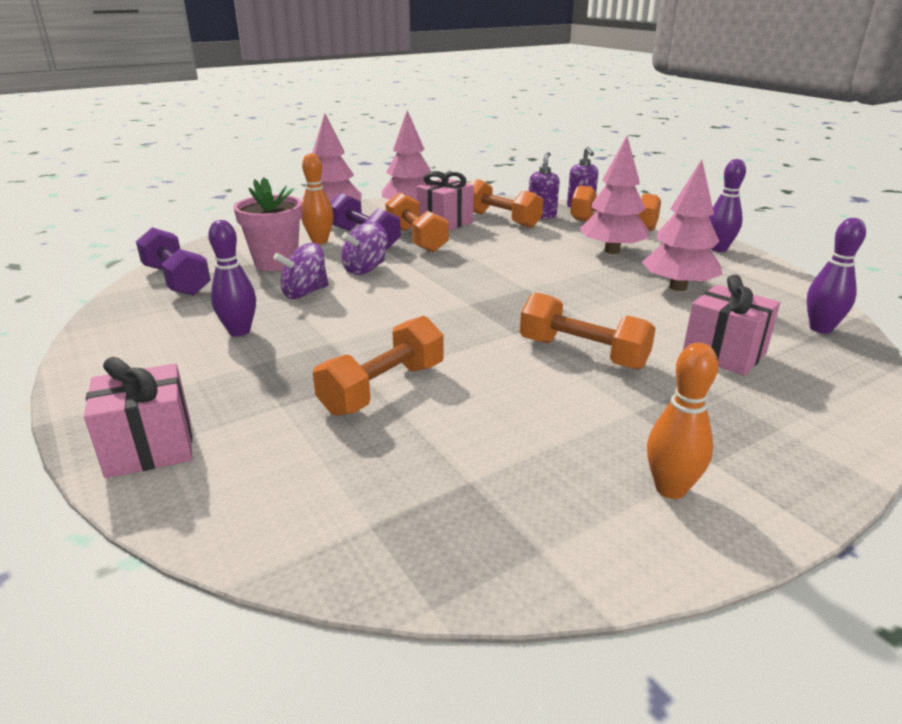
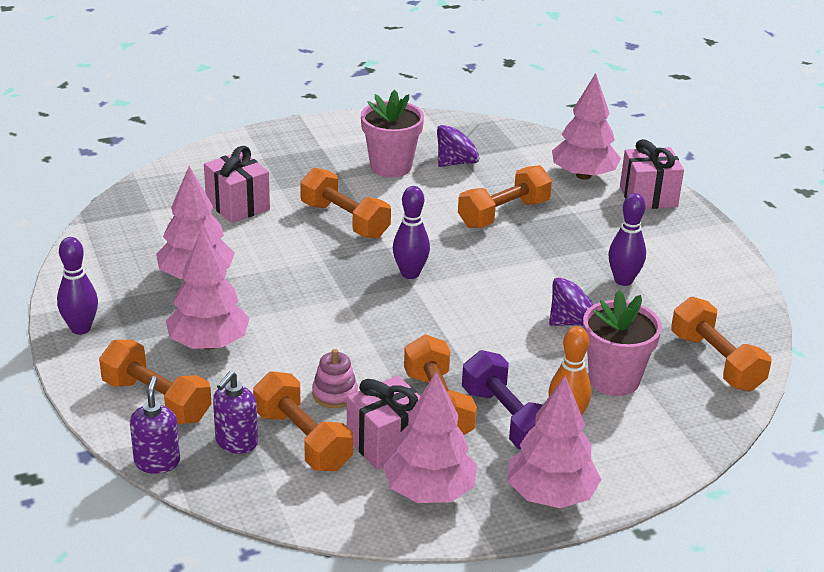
camera: 170 degrees left, 5 degrees up
purple dumbbell [136,227,211,296] -> orange dumbbell [671,297,771,391]
purple spinning top [341,222,388,275] -> purple spinning top moved to [437,121,479,167]
orange bowling pin [647,343,718,499] -> none
purple bowling pin [807,218,866,334] -> purple bowling pin moved to [393,186,430,279]
none -> pink stacking toy [312,349,358,408]
none -> pink flower pot [361,90,424,178]
none -> pink tree [552,73,621,180]

